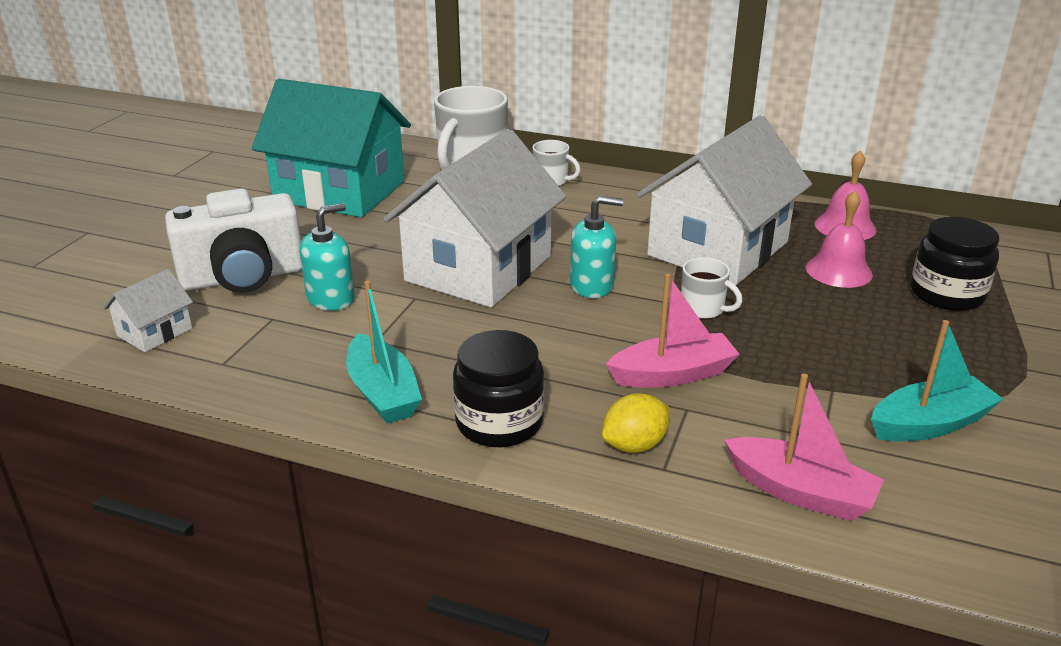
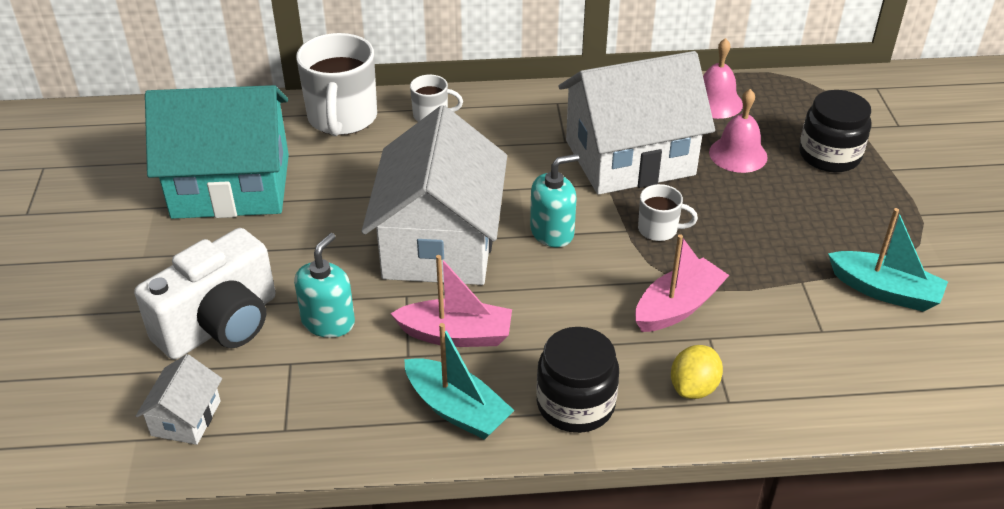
camera: 25 degrees left, 10 degrees up
white house [637,115,812,286] -> white house turned 60 degrees clockwise [559,51,715,195]
pink boat [724,373,884,521] -> pink boat moved to [390,255,512,347]
turquoise boat [871,320,1003,441] -> turquoise boat turned 75 degrees clockwise [828,208,948,312]

